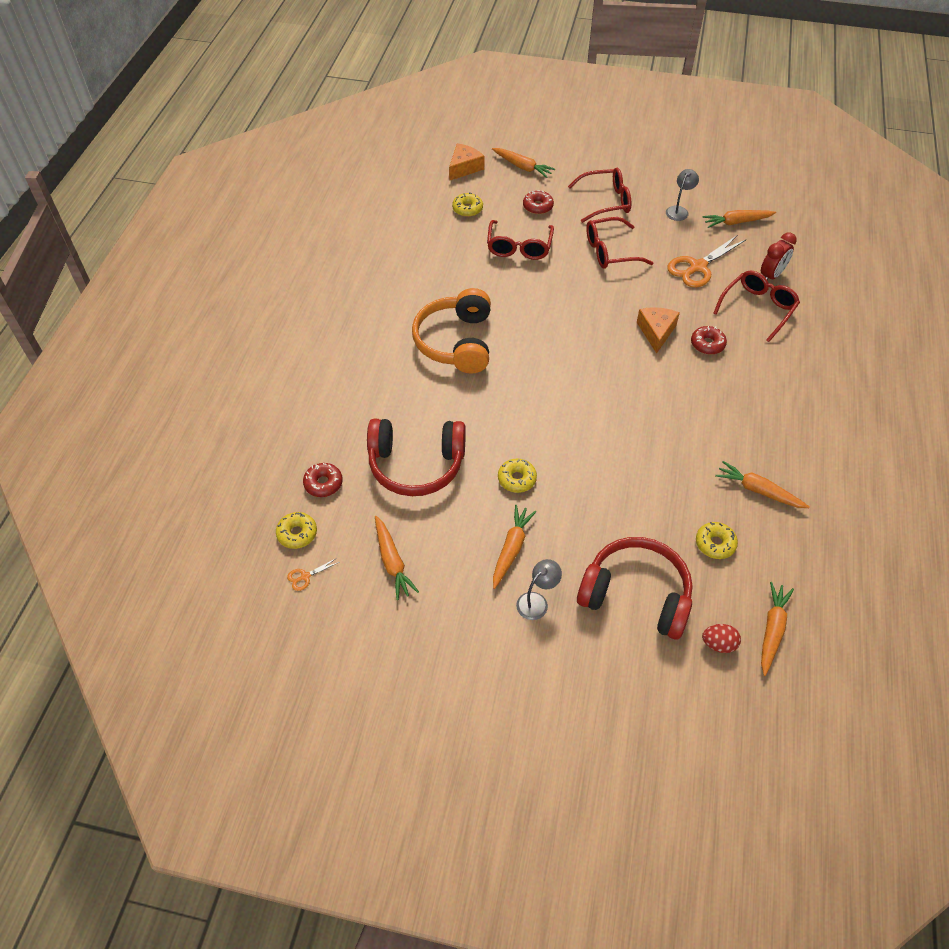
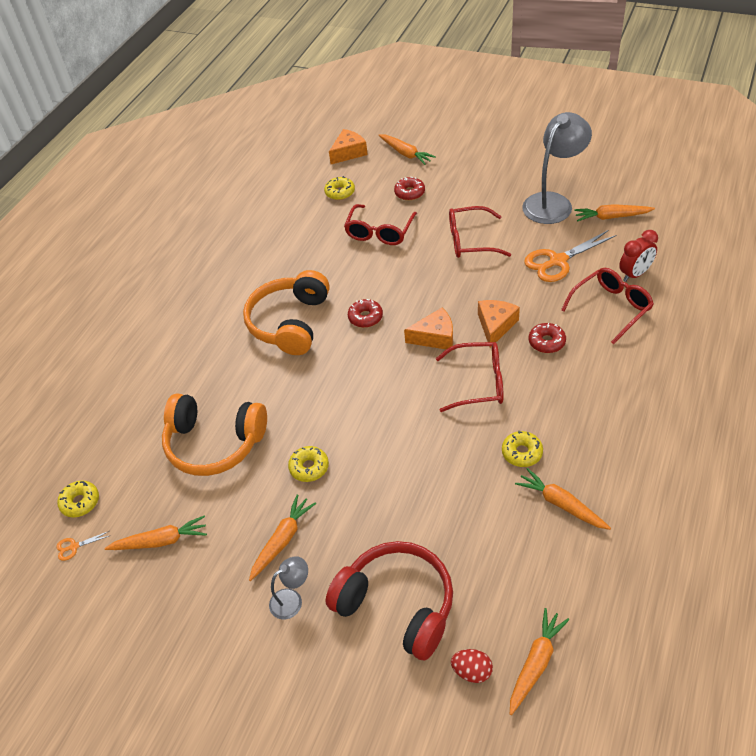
camera: 15 degrees right, 5 degrees down
red donut [303,463,343,497] -> red donut moved to [348,299,383,328]
red headphones [367,419,466,496] -> orange headphones [162,393,267,476]
orange carrot [375,516,419,600] -> orange carrot turned 90 degrees counterclockwise [105,516,207,550]
red glasses [568,168,631,223] -> red glasses moved to [436,342,504,412]
grey lamp [666,169,699,221] -> grey lamp [522,112,592,224], size x2.07
yellow donut [696,522,738,559] -> yellow donut moved to [502,431,543,467]
none -> orange cheese [404,308,453,350]

